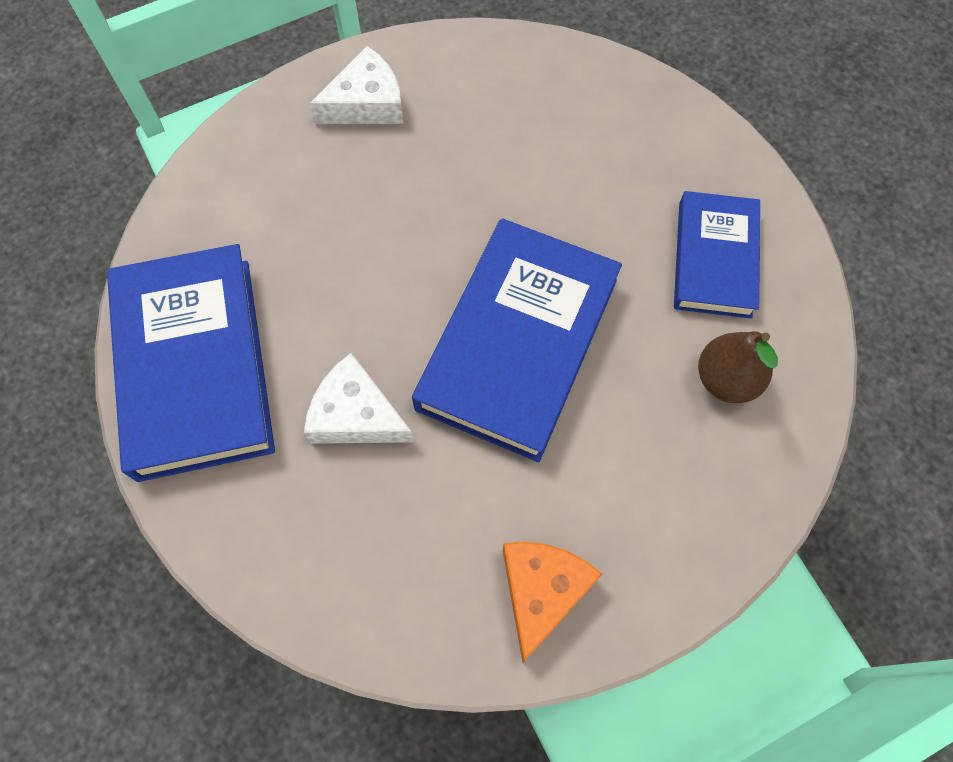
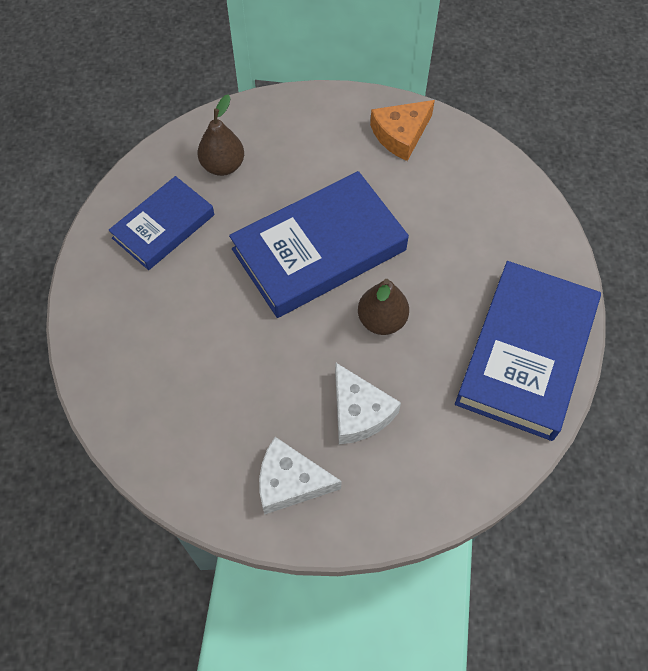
camera: 145 degrees left, 5 degrees down
white cheese [304,353,414,444] -> white cheese moved to [335,363,401,444]
none -> brown pear [358,279,409,335]

